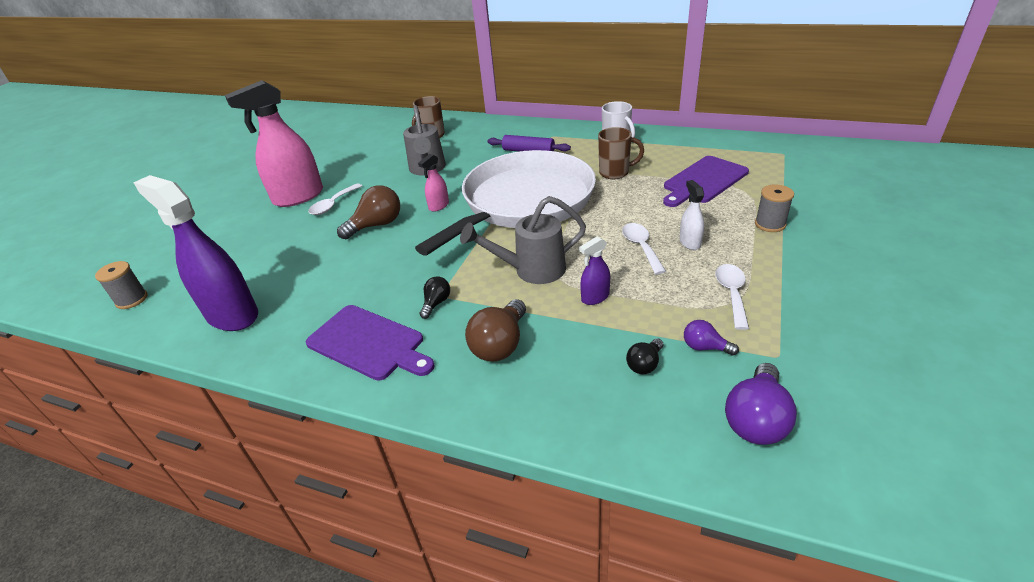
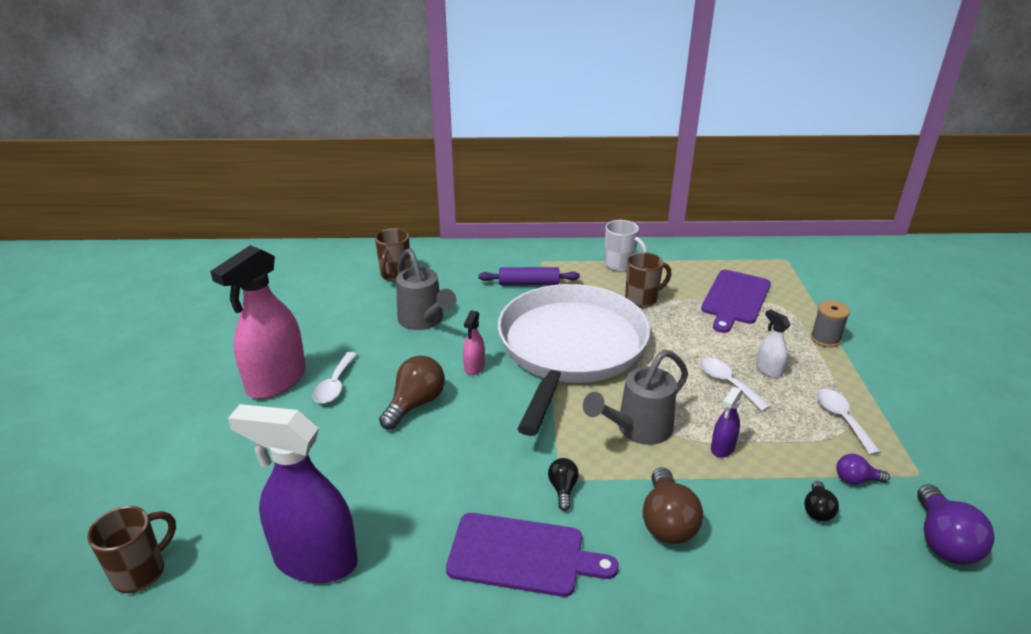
camera: 25 degrees left, 5 degrees down
grey spool [95,261,148,309] -> brown mug [87,506,176,593]

